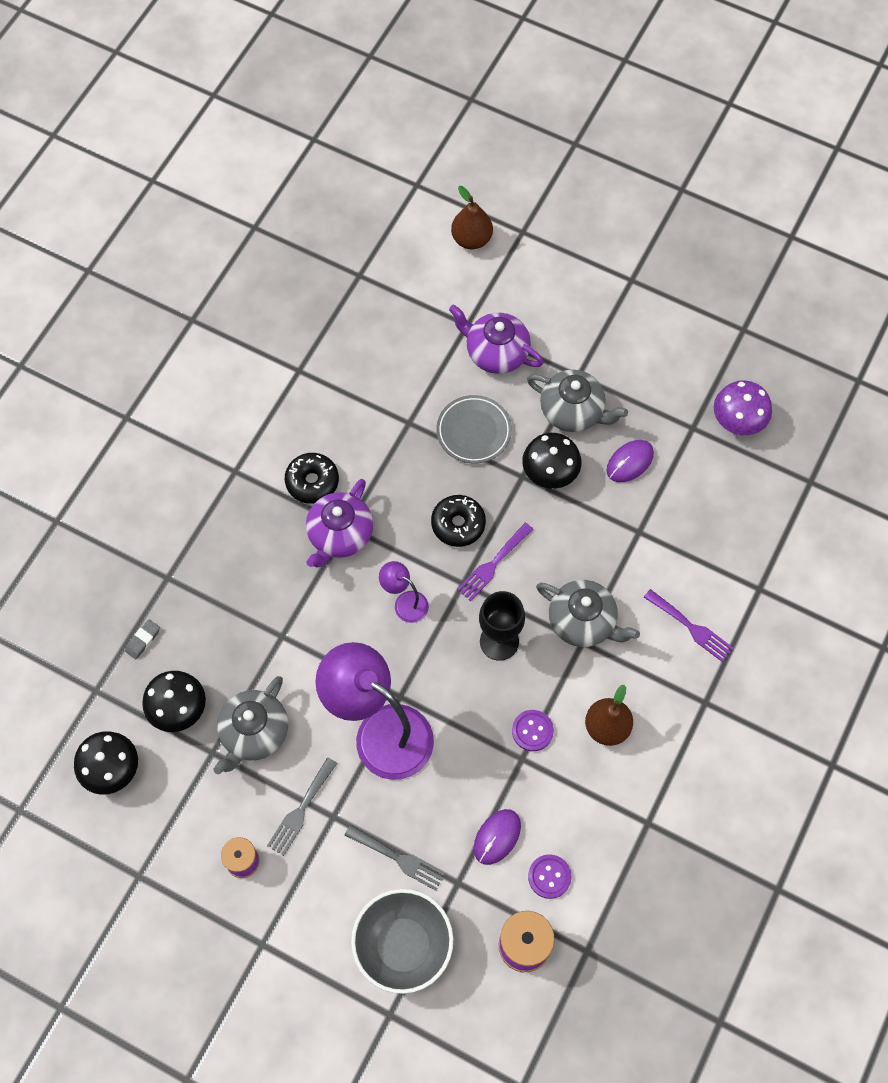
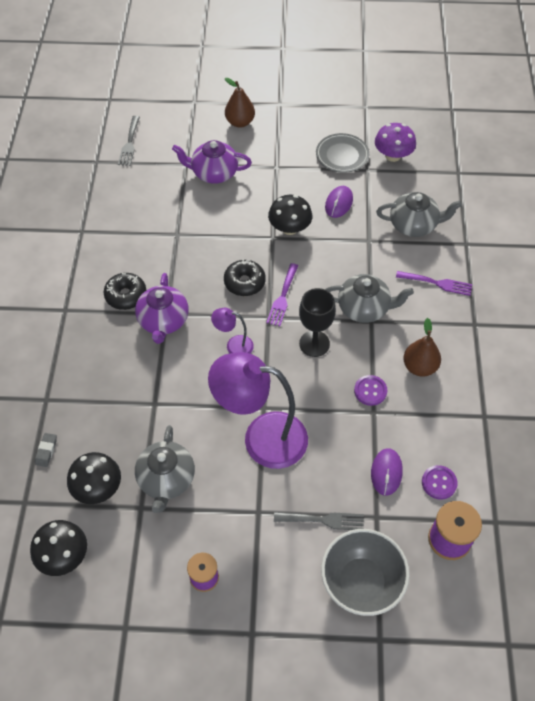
camera: 25 degrees left, 10 degrees down
grey fork [267,757,337,856] -> grey fork moved to [118,116,140,166]
grey plate [436,395,512,463] -> grey plate moved to [316,133,369,173]
brown pear [451,186,493,249] -> brown pear moved to [225,78,255,128]
grey teapot [527,370,628,432] -> grey teapot moved to [376,192,462,237]

